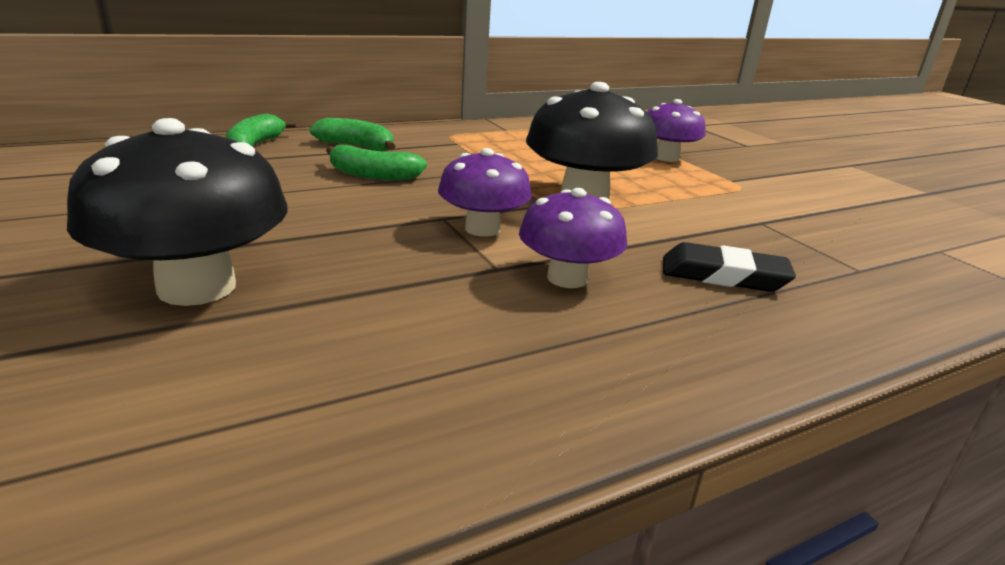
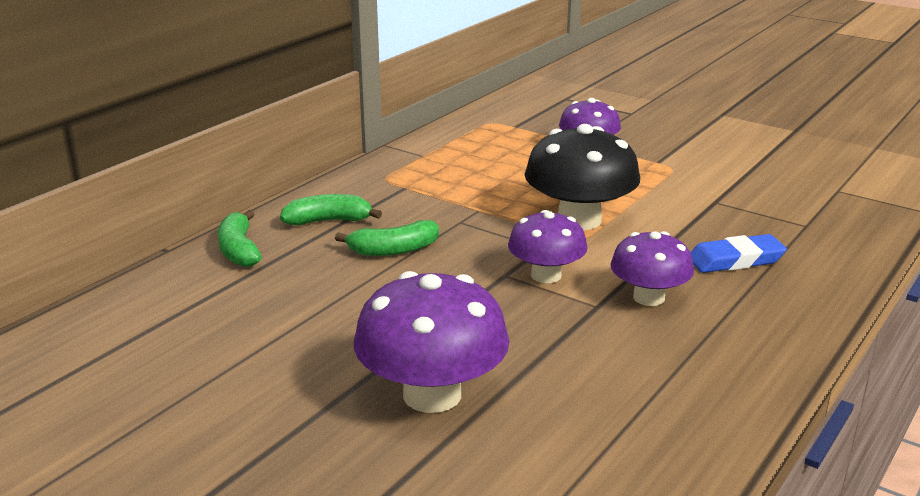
camera: 25 degrees left, 0 degrees up
black mushroom [67,118,287,306] -> purple mushroom [354,271,509,413]
black eraser [663,242,796,292] -> blue eraser [691,234,787,273]

